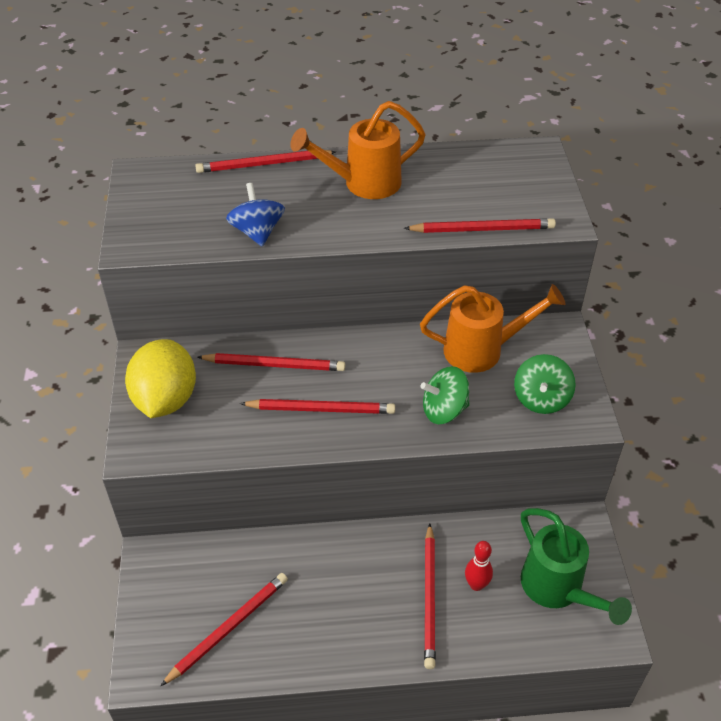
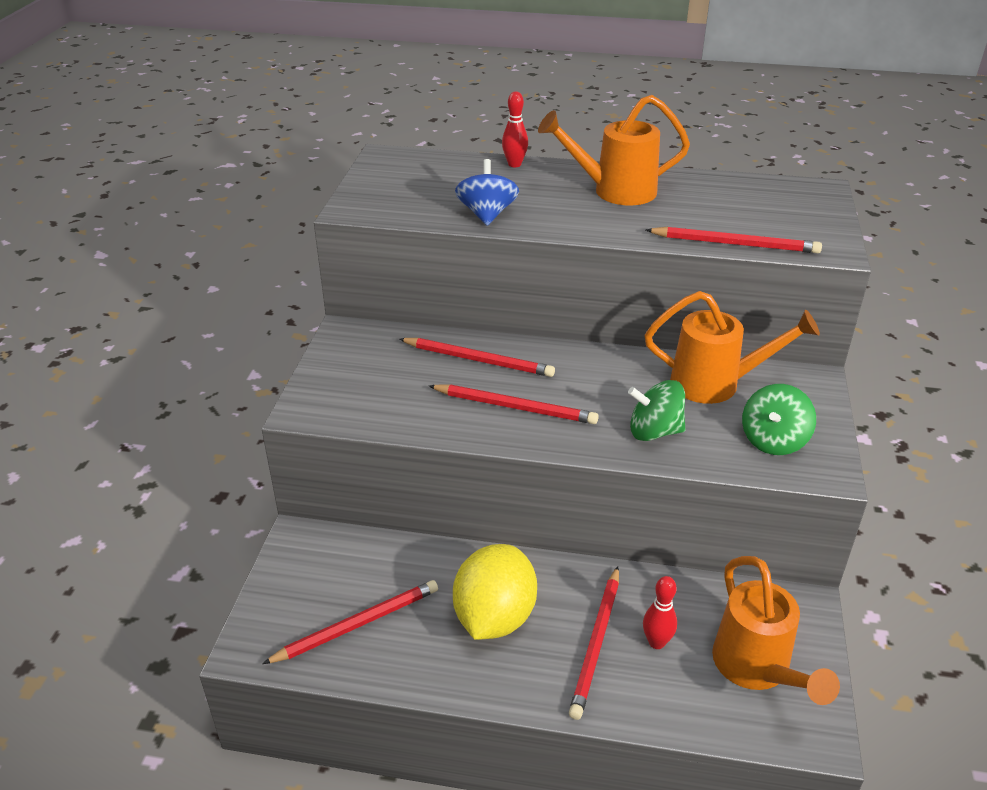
camera: 15 degrees right, 10 degrees down
yellow lemon [125,339,196,418] -> yellow lemon moved to [453,544,537,640]
red pencil [195,150,336,173] -> red bowling pin [502,91,528,168]
green watering can [521,508,632,625] -> orange watering can [712,556,840,705]

